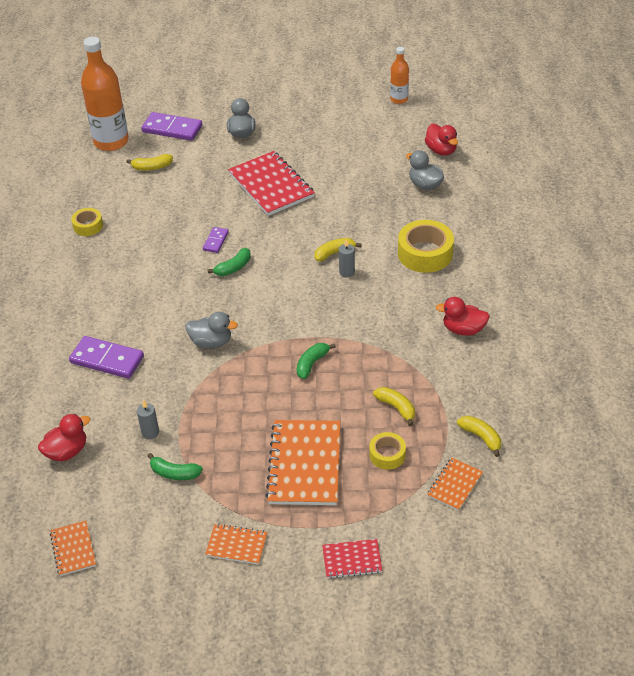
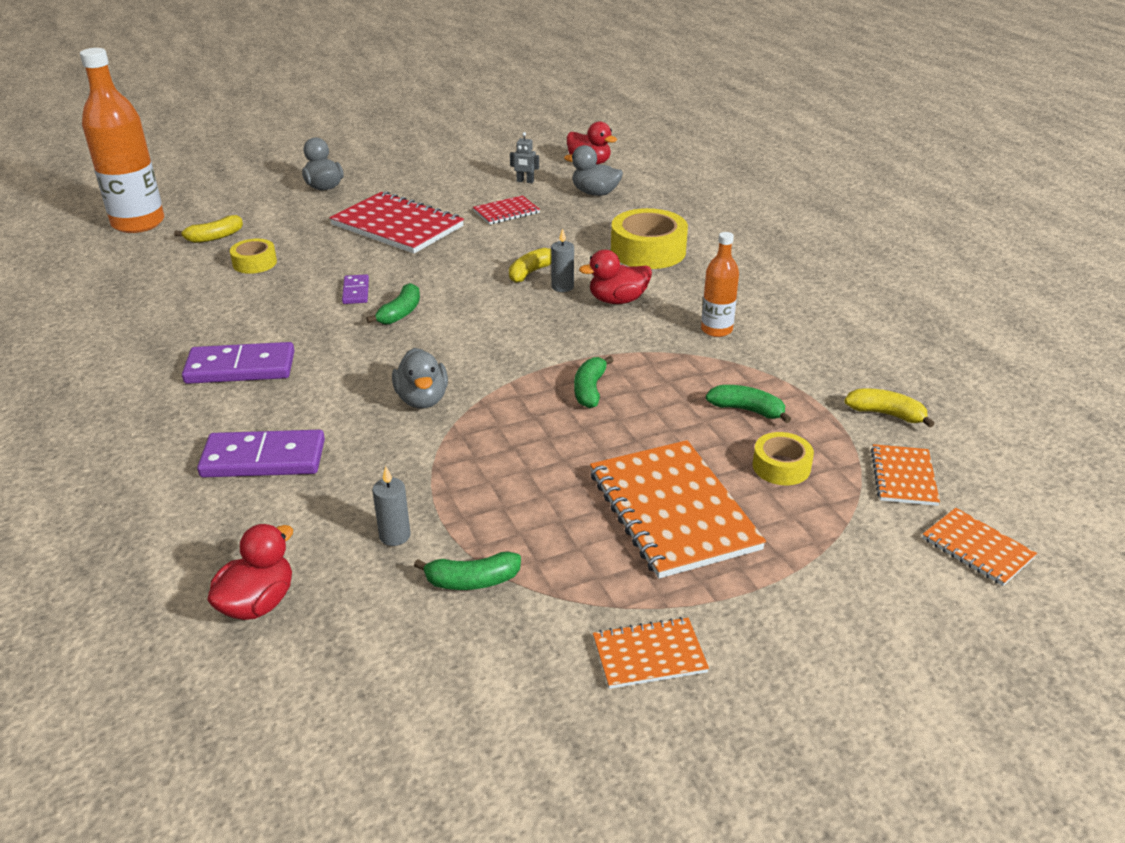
camera: 25 degrees left, 10 degrees down
orange notebook [50,521,96,576] -> orange notebook moved to [922,508,1037,586]
yellow tape [71,208,103,236] -> yellow tape moved to [230,239,277,274]
purple domino [141,112,202,141] -> purple domino moved to [182,342,295,384]
grey duck [185,312,238,348] -> grey duck turned 90 degrees clockwise [392,348,448,408]
red notebook [322,539,382,579] -> red notebook moved to [473,195,540,225]
yellow banana [373,387,415,426] -> green banana [706,385,791,423]
orange bottle [390,47,409,104] -> orange bottle moved to [701,232,739,337]
red duck [436,297,490,336] -> red duck moved to [579,250,652,304]
none -> grey robot [510,132,539,183]

